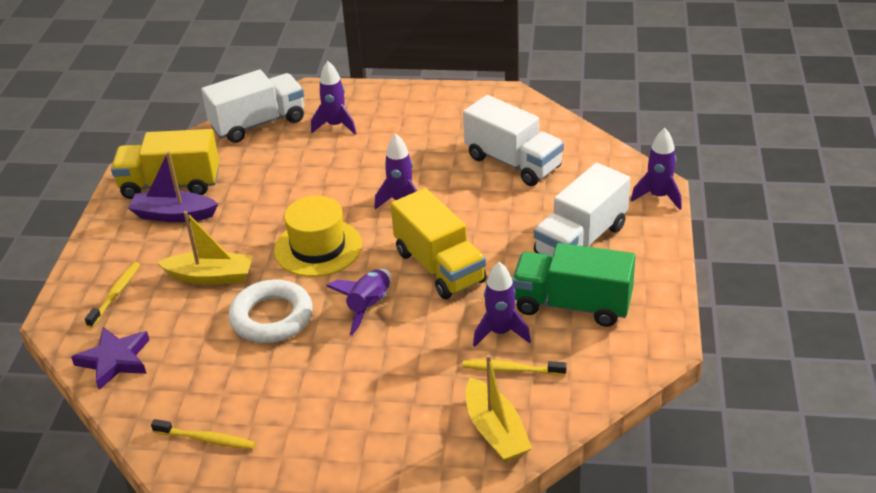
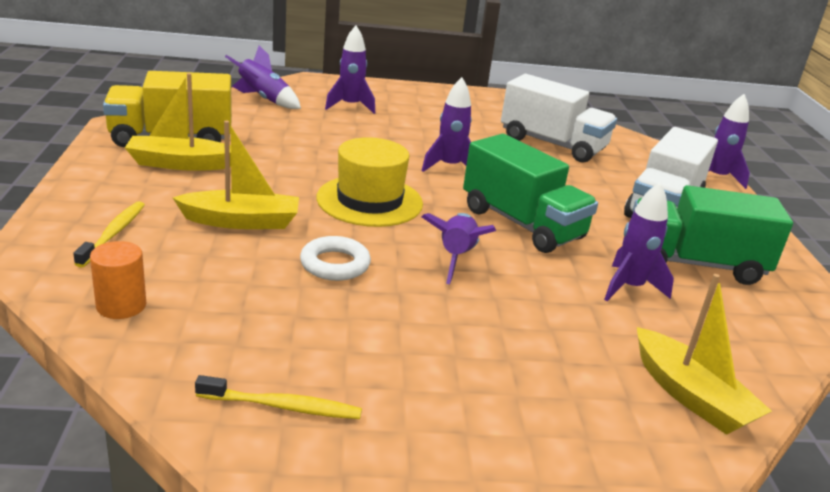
camera: 15 degrees left, 10 degrees down
purple star [71,327,149,390] -> orange cylinder [90,241,146,319]
purple boat [128,151,218,222] -> yellow boat [125,73,231,171]
white truck [201,70,304,143] -> purple rocket [225,45,301,109]
white ring [228,279,313,343] -> white ring [300,236,371,281], size x0.64
yellow truck [391,188,487,299] -> green truck [463,134,598,253]
yellow toothbrush [462,360,567,376] -> none

